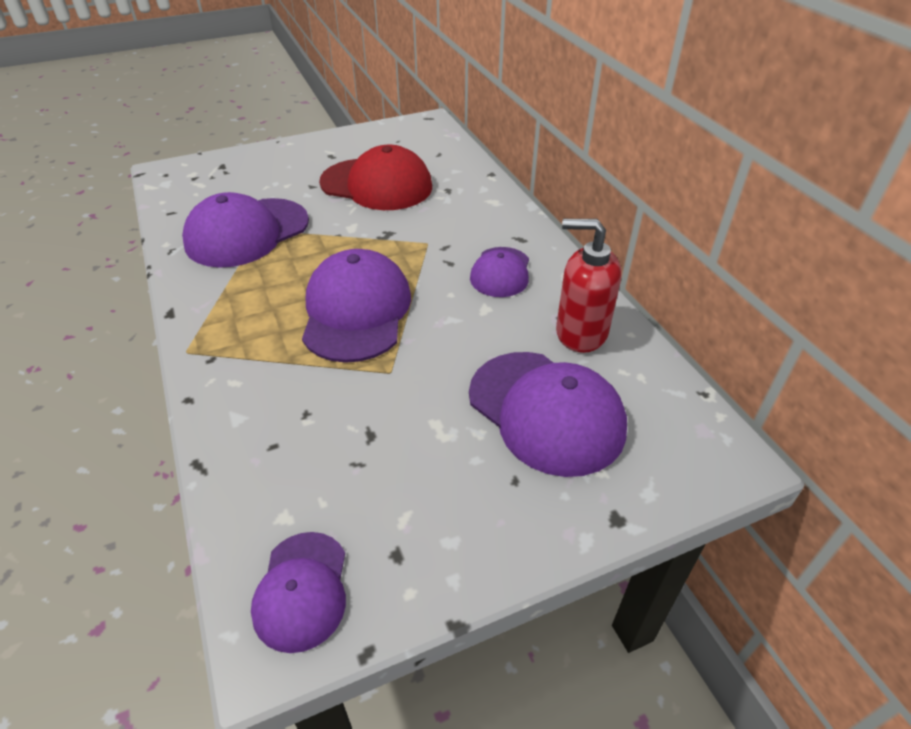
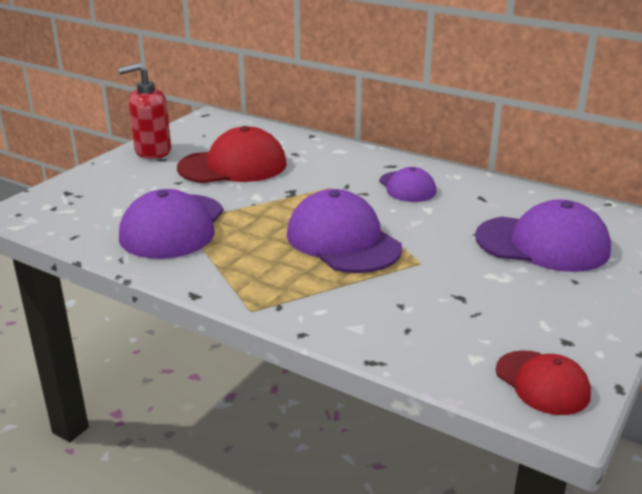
camera: 35 degrees left, 15 degrees down
purple cap [251,532,346,653] -> red cap [496,350,591,415]
red soap dispenser [556,219,621,353] -> red soap dispenser moved to [118,63,171,159]

